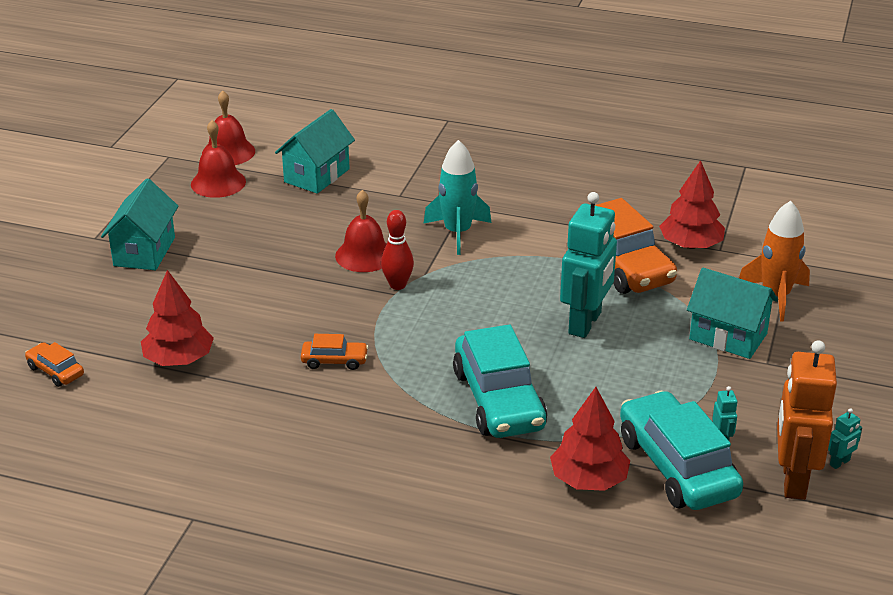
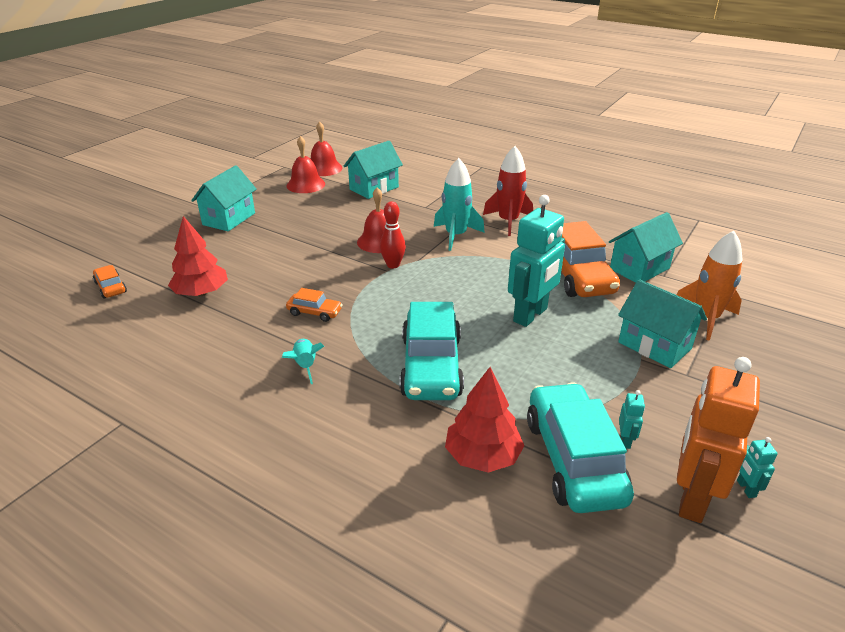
camera: 15 degrees right, 0 degrees up
red tree [659,160,725,249] -> turquoise house [609,212,683,283]
turquoise robot [828,408,862,469] -> turquoise robot turned 105 degrees clockwise [737,437,778,498]
none -> turquoise rocket [282,339,324,384]
none -> red rocket [483,146,533,236]

